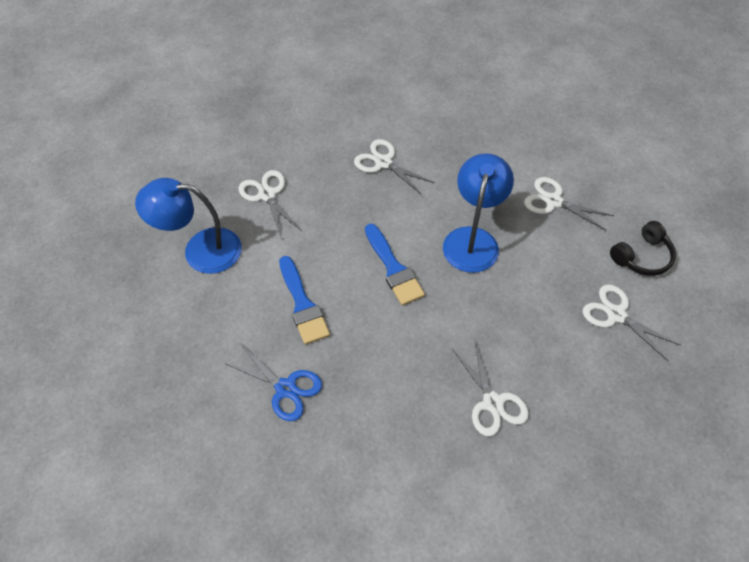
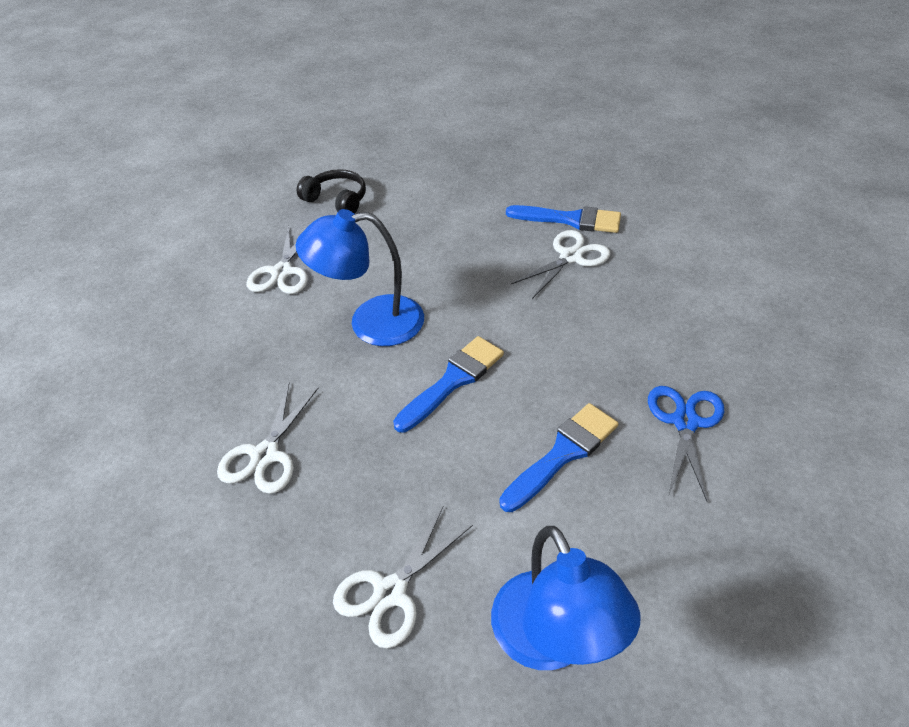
camera: 110 degrees left, 10 degrees down
white scissors [583,284,681,361] -> none
none -> blue brush [506,205,621,233]

